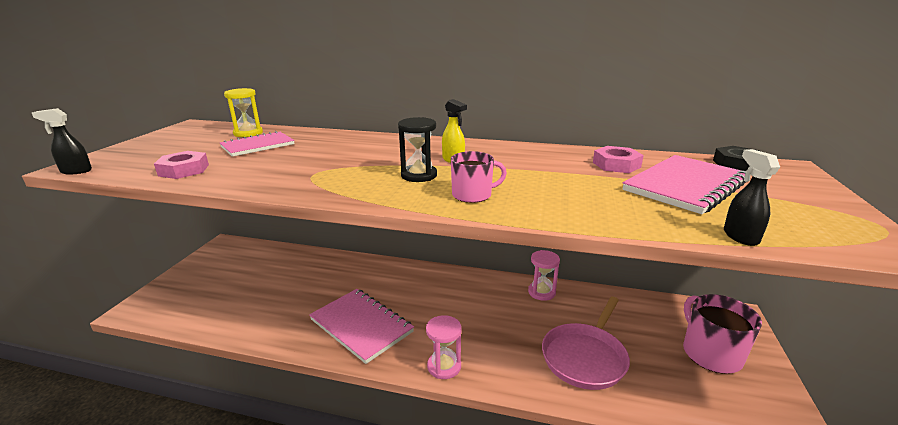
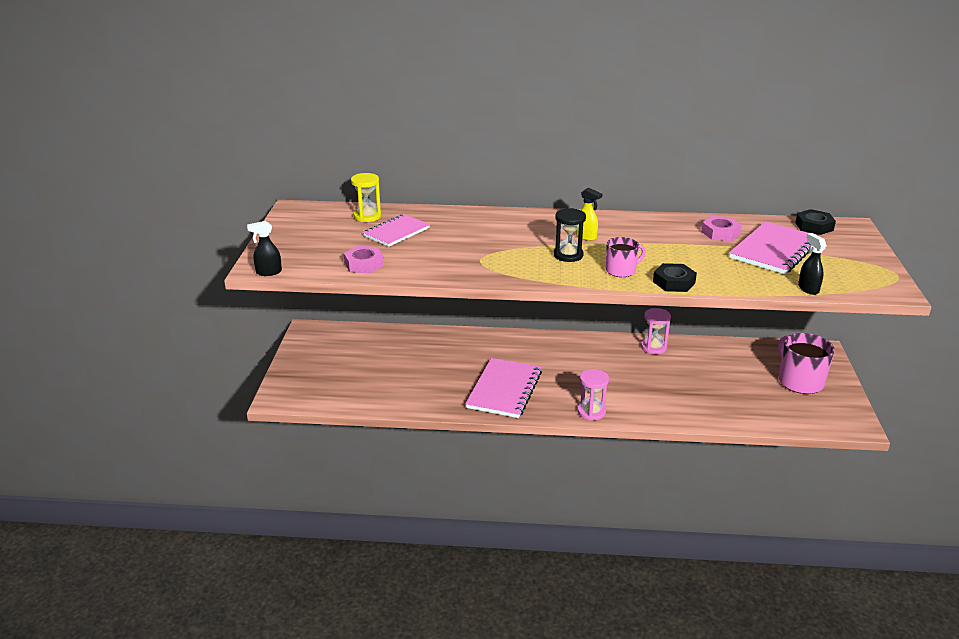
camera: 10 degrees left, 5 degrees up
pink notebook [309,289,414,364] -> pink notebook turned 75 degrees clockwise [465,358,542,418]
pink pan [542,297,630,390] -> none
none -> black nut [653,263,697,292]

